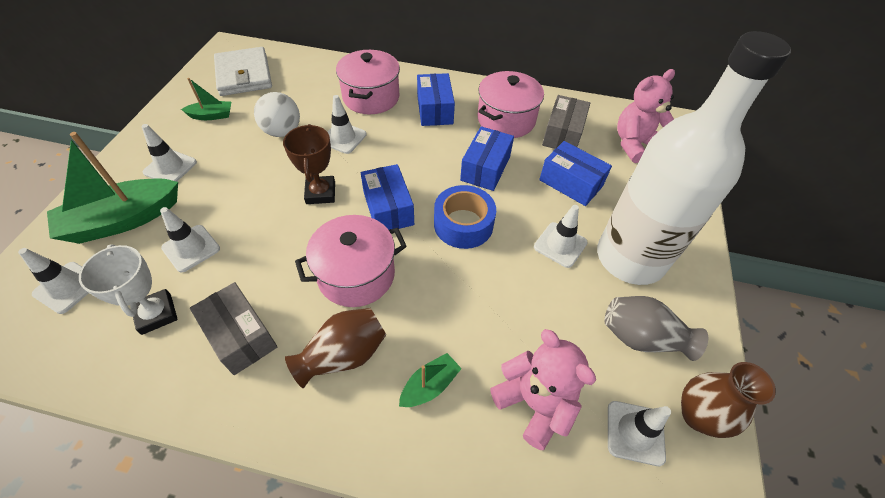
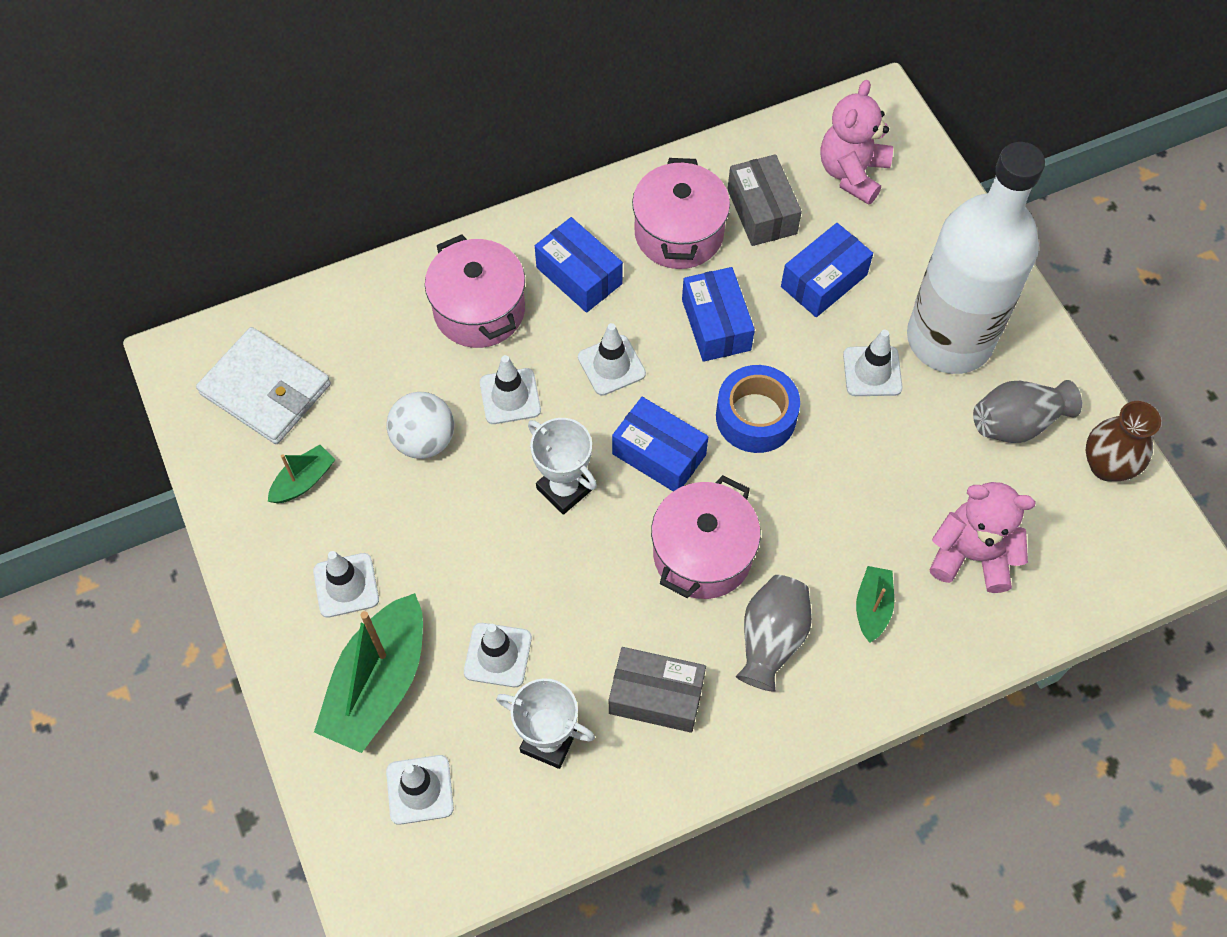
camera: 35 degrees left, 10 degrees up
brown trophy [283,124,335,204] -> white trophy [528,418,597,515]
brown vase [285,308,386,388] -> grey vase [736,575,812,692]
blue box [539,141,612,206] -> blue box turned 45 degrees counterclockwise [781,223,873,317]
white traffic cone [608,401,671,466] -> white traffic cone moved to [578,323,646,396]

